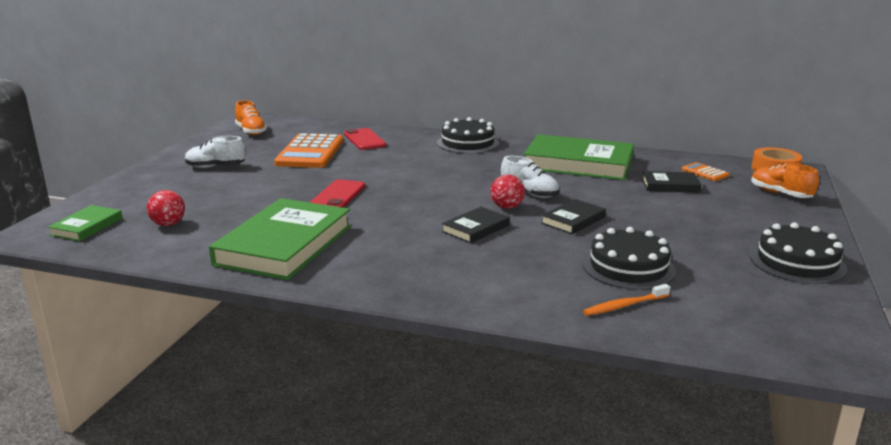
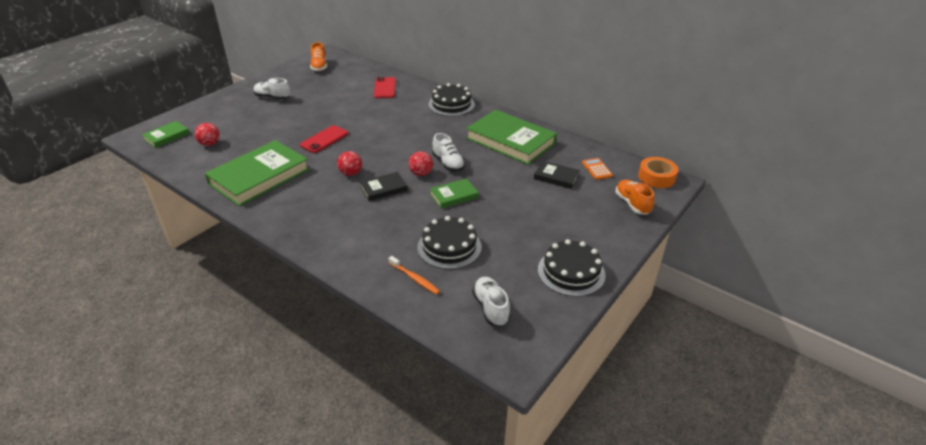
camera: 20 degrees right, 15 degrees up
orange calculator [274,133,343,168] -> none
black book [541,199,606,234] -> green book [430,178,479,209]
orange toothbrush [583,284,670,316] -> orange toothbrush turned 135 degrees counterclockwise [388,256,440,295]
none -> red ball [337,151,362,176]
none -> white shoe [472,277,510,326]

